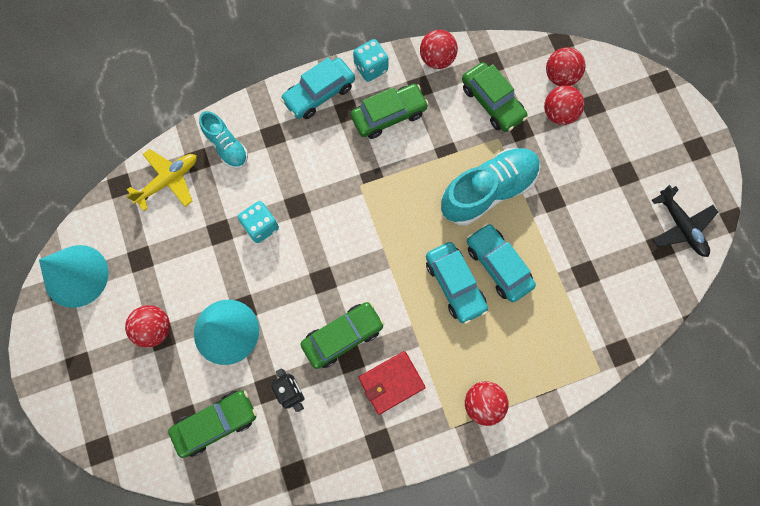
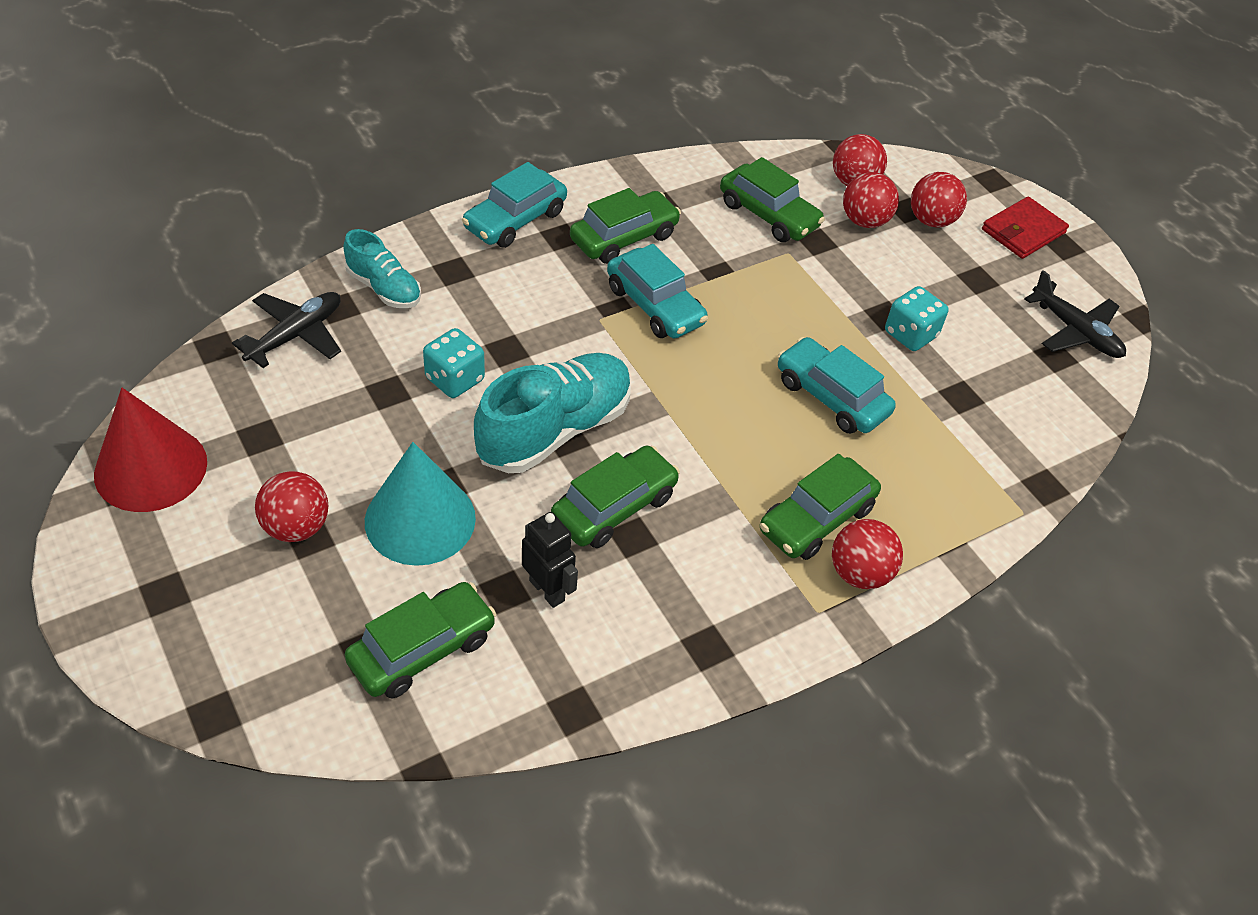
camera: 15 degrees left, 25 degrees down
turquoise cone [39,245,108,308] -> red cone [94,388,207,512]
yellow plane [126,149,197,211] -> black plane [232,292,341,368]
turquoise dice [353,39,389,82] -> turquoise dice moved to [885,286,949,351]
red wallet [358,351,426,415] -> red wallet moved to [982,196,1069,259]
red ball [420,30,458,69] -> red ball moved to [911,172,967,227]
turquoise car [426,242,488,324] -> turquoise car moved to [607,244,708,339]
turquoise shoe [441,148,540,226] -> turquoise shoe moved to [474,353,632,473]
none -> green car [760,454,881,560]

